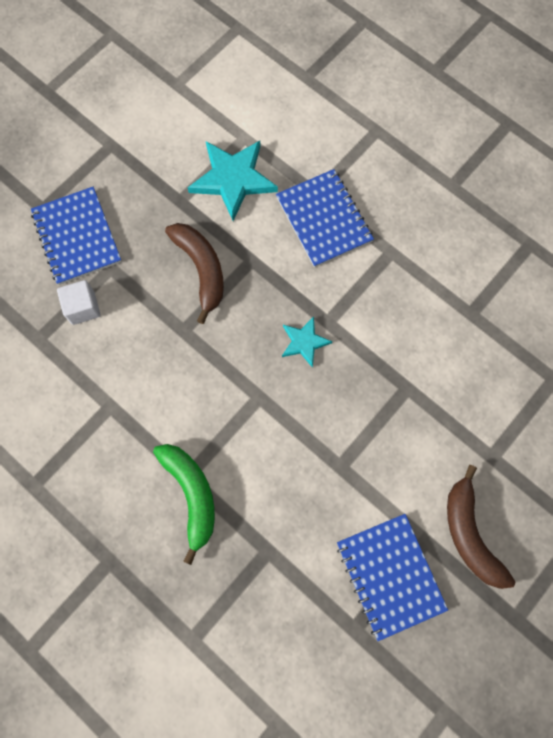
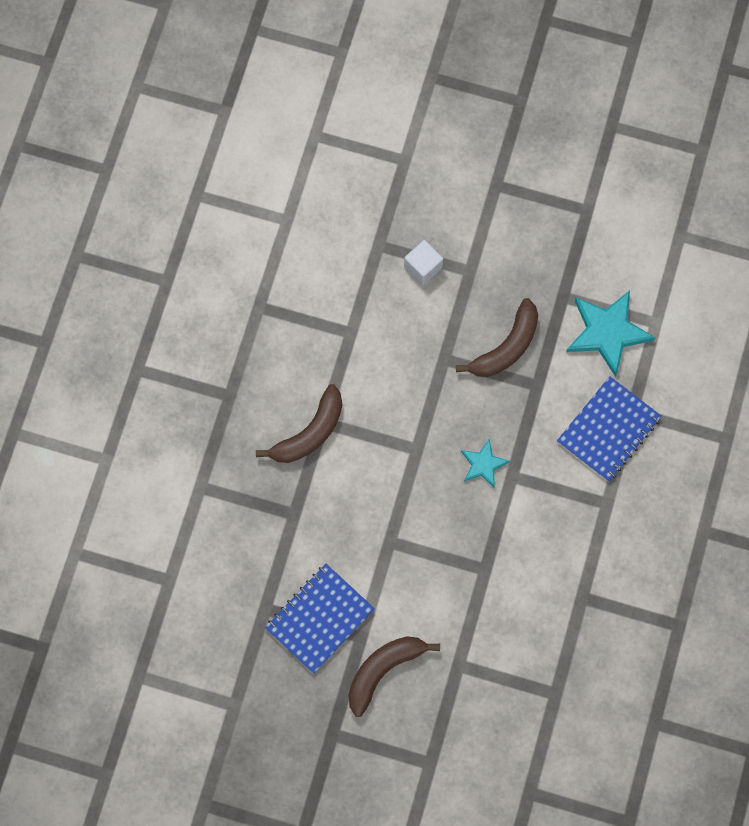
camera: 65 degrees right, 0 degrees up
blue notebook [31,187,122,285] -> none
green banana [153,444,215,565] -> brown banana [256,384,342,463]

